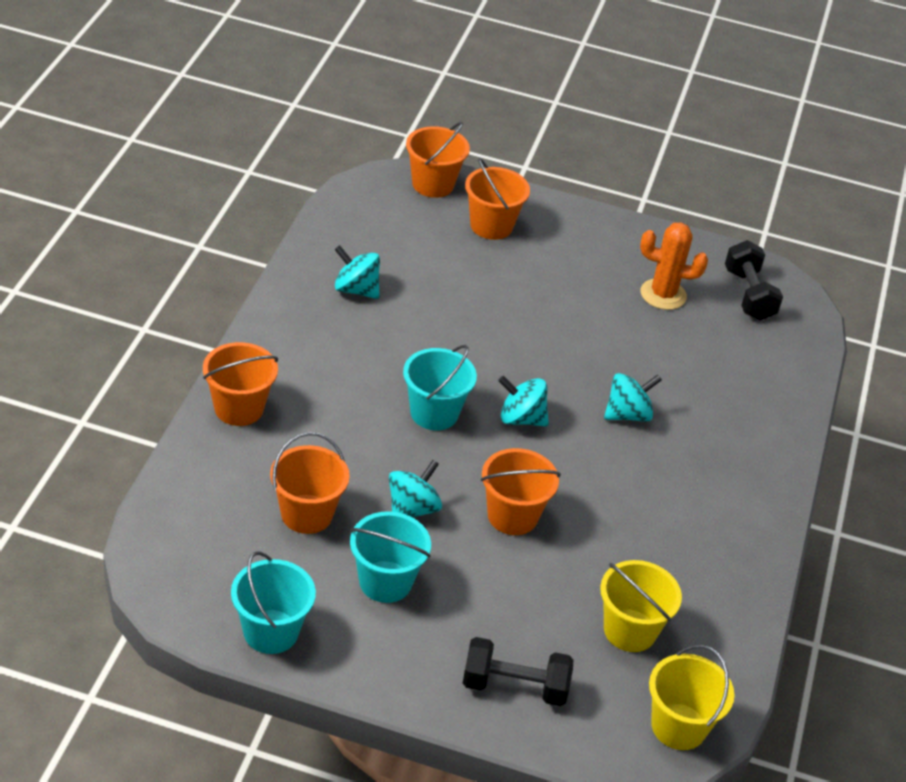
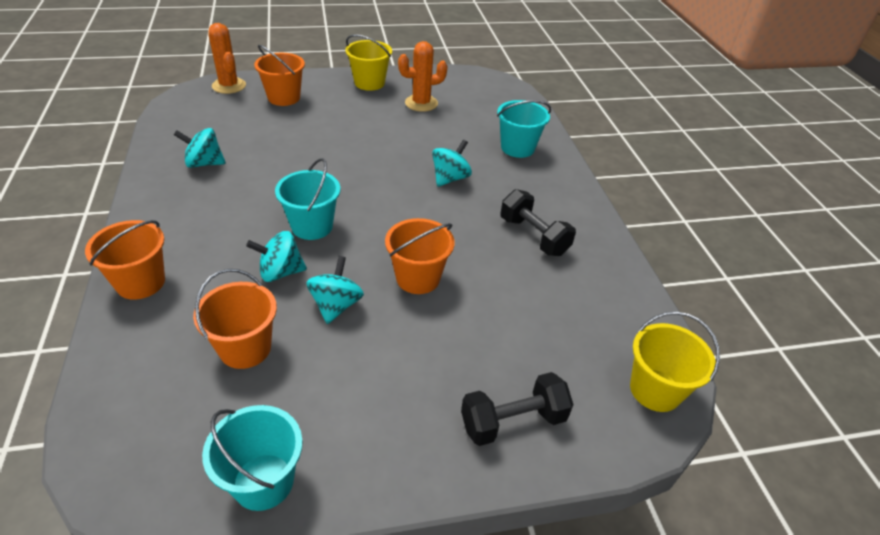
camera: 25 degrees left, 0 degrees up
turquoise bucket [350,511,431,603] -> turquoise bucket moved to [497,100,551,158]
orange bucket [406,122,470,198] -> orange cactus [208,23,246,94]
turquoise spinning top [498,376,549,426] -> turquoise spinning top moved to [246,231,307,282]
yellow bucket [600,560,682,652] -> yellow bucket moved to [345,34,392,91]
black dumbbell [725,240,783,321] -> black dumbbell moved to [501,189,576,256]

